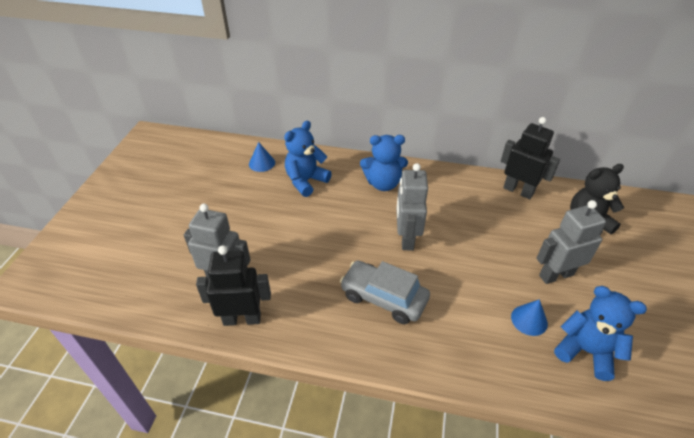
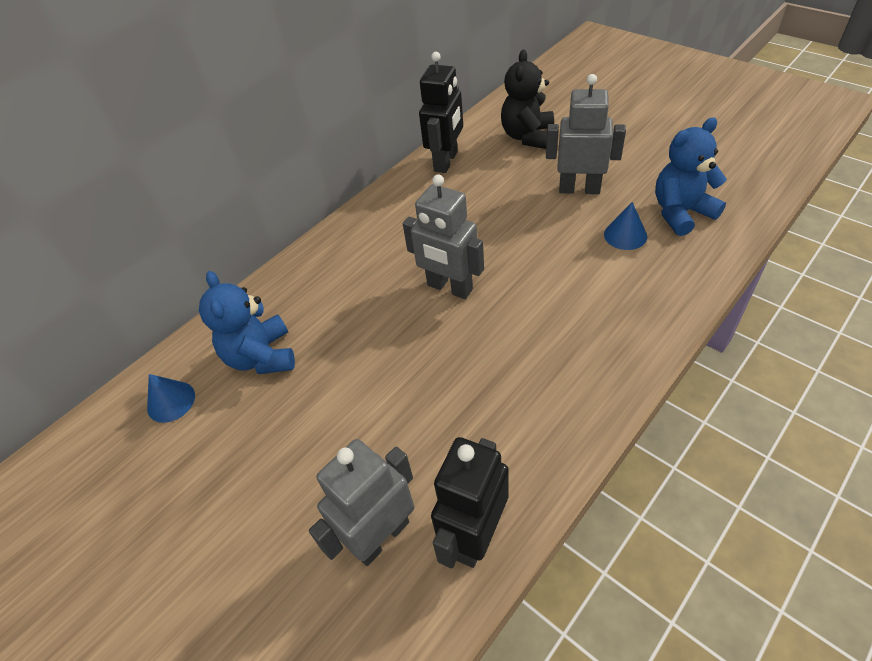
camera: 55 degrees left, 5 degrees up
grey car [340,261,430,324] -> none
blue teddy bear [360,135,408,191] -> none
black robot [501,117,560,199] -> black robot turned 135 degrees clockwise [419,52,463,173]
grey robot [536,200,606,284] -> grey robot turned 90 degrees clockwise [546,74,626,194]

